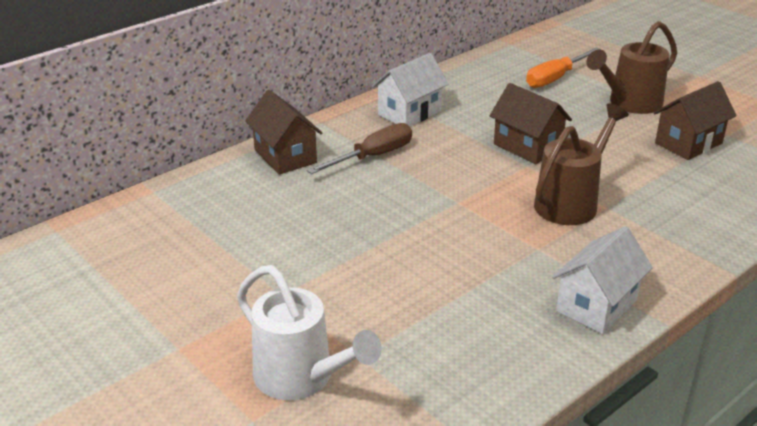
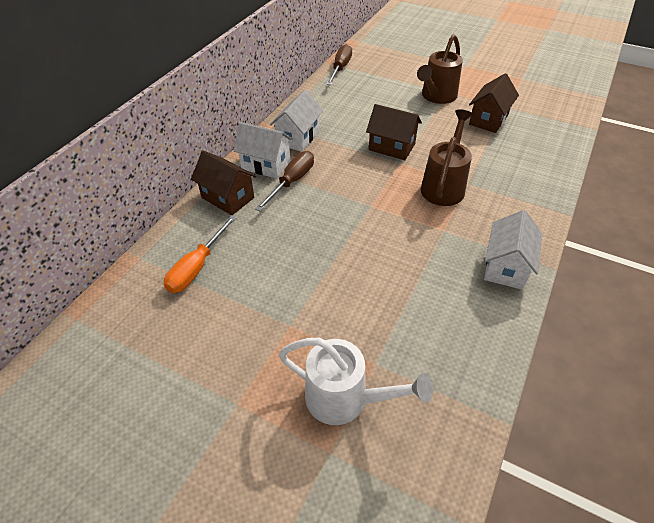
camera: 20 degrees left, 15 degrees up
orange screwdriver [526,47,601,88] -> orange screwdriver moved to [164,215,237,293]
none -> white house [233,122,293,179]
none -> brown screwdriver [326,44,352,85]

